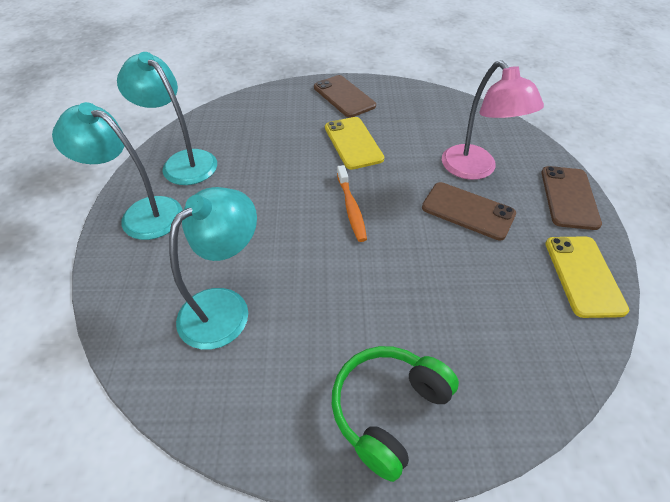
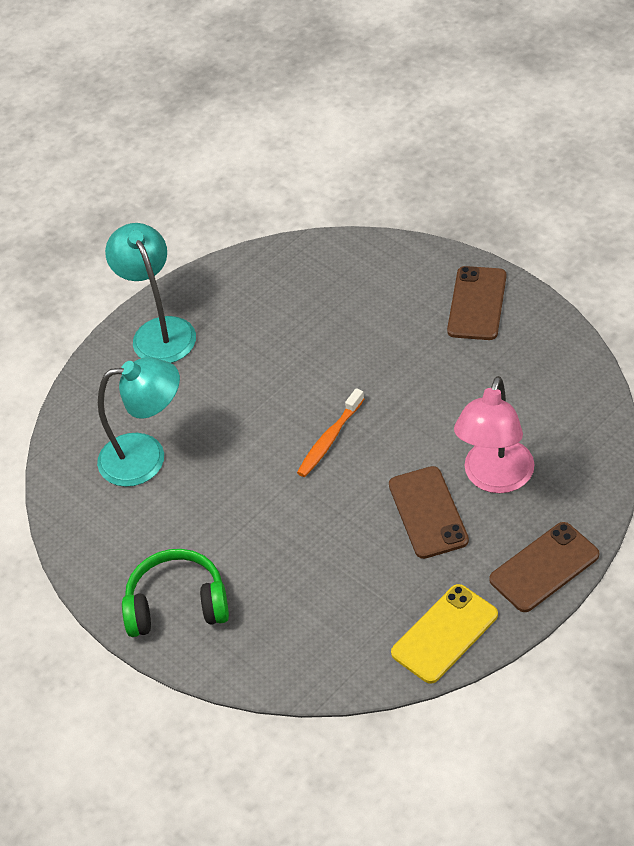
camera: 50 degrees right, 0 degrees up
turquoise lamp [117,52,217,185] -> none
yellow phone [325,117,384,170] -> none

